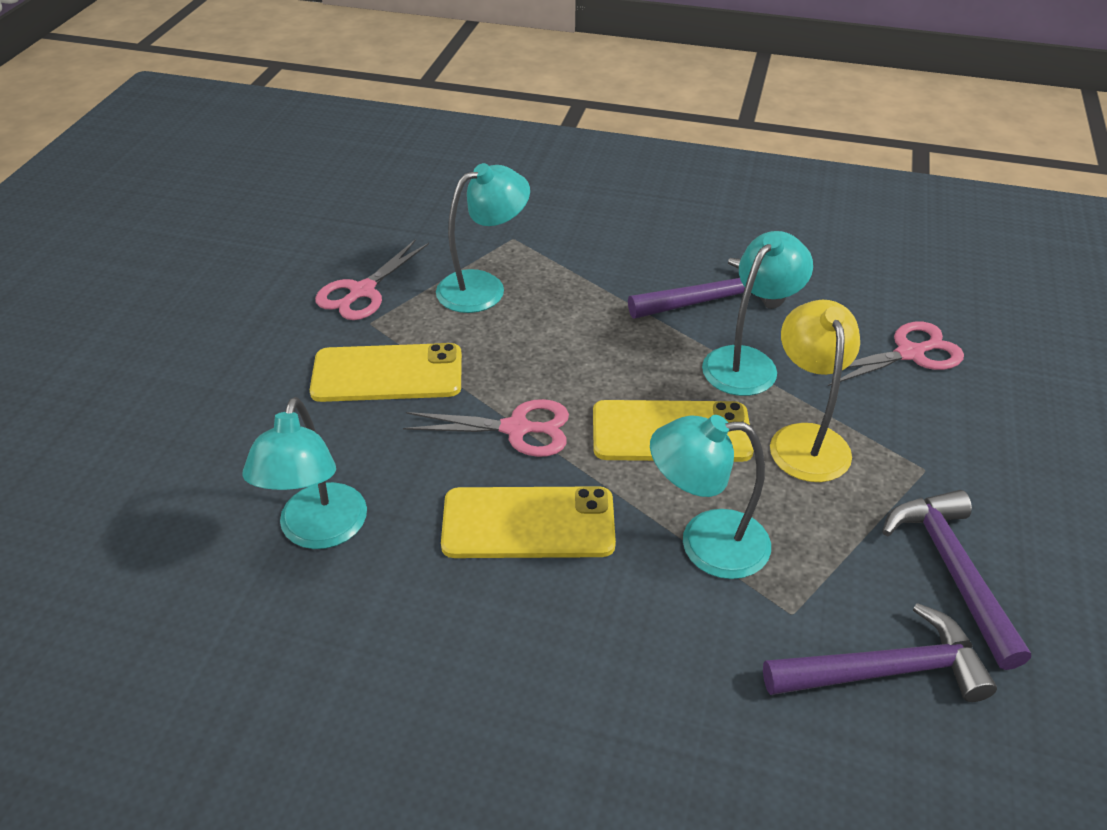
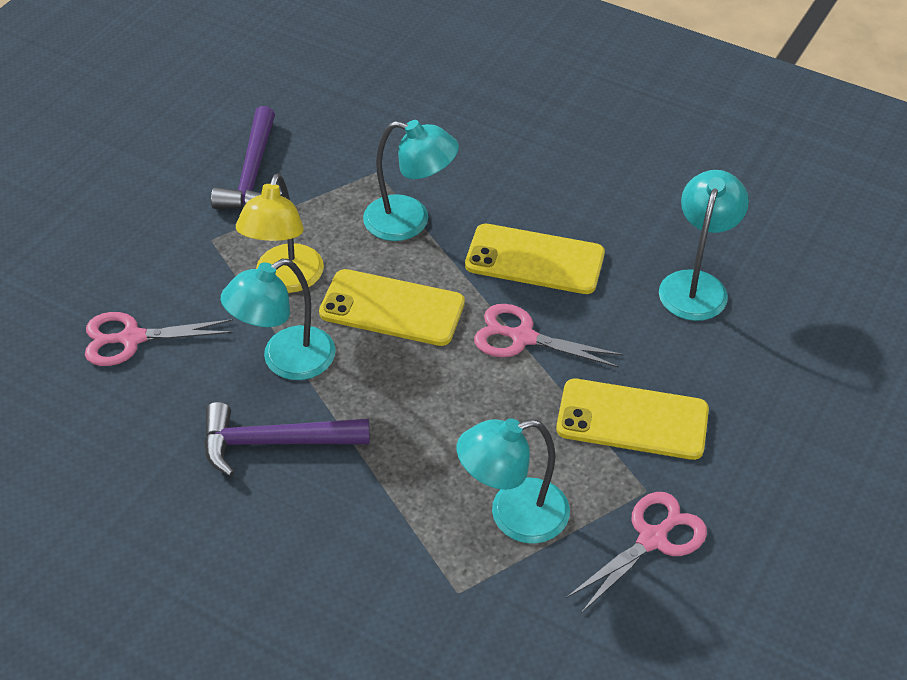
camera: 165 degrees left, 5 degrees up
purple hammer [763,603,997,702] -> none

